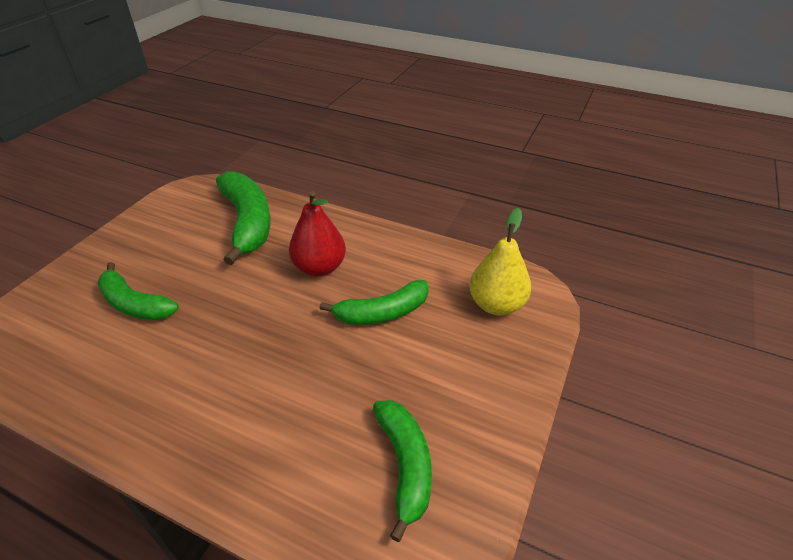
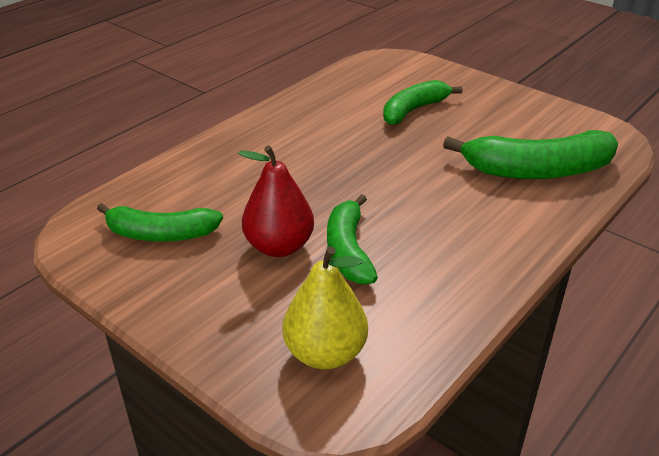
camera: 105 degrees right, 5 degrees down
red pear [289,191,346,277] -> red pear moved to [238,145,314,257]

